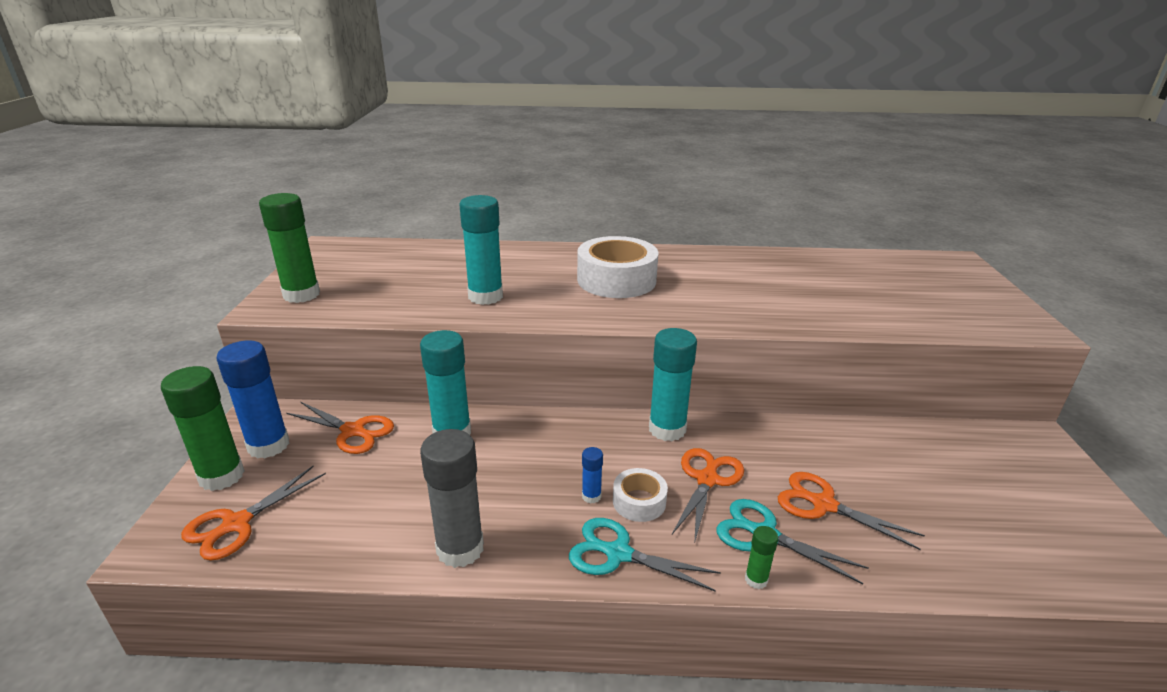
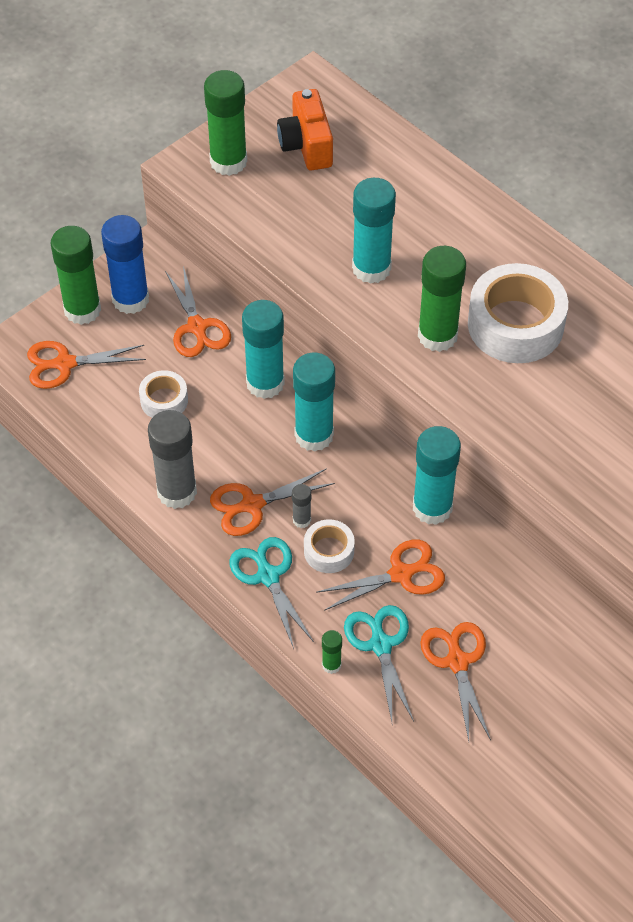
camera: 45 degrees right, 25 degrees up
blue glue stick [582,447,603,503] -> grey glue stick [292,484,311,528]
none -> white tape [139,370,188,418]
none -> orange scissors [210,468,335,536]
none -> orange camera [277,89,333,170]
none -> turquoise glue stick [293,353,335,452]
none -> green glue stick [418,246,466,352]

